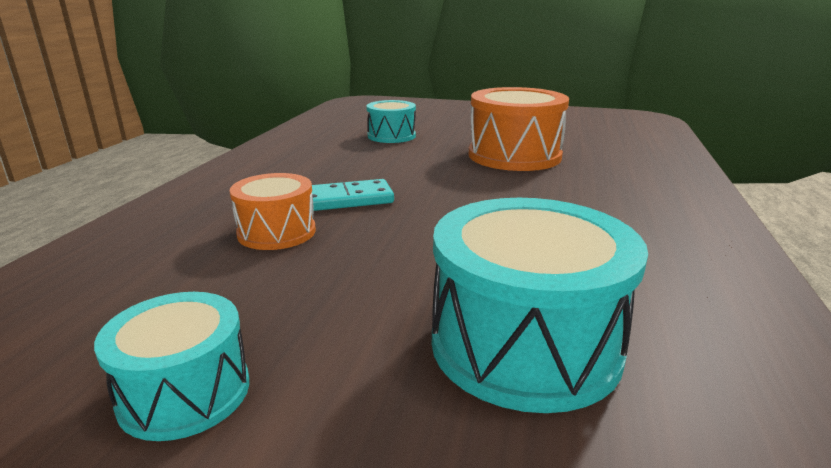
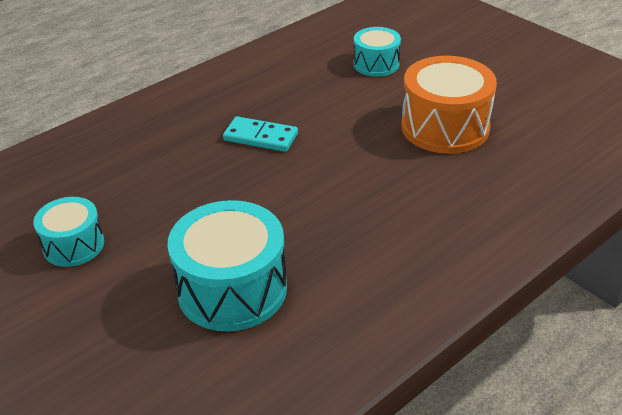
camera: 35 degrees right, 15 degrees up
orange drum [230,173,316,250] -> none

